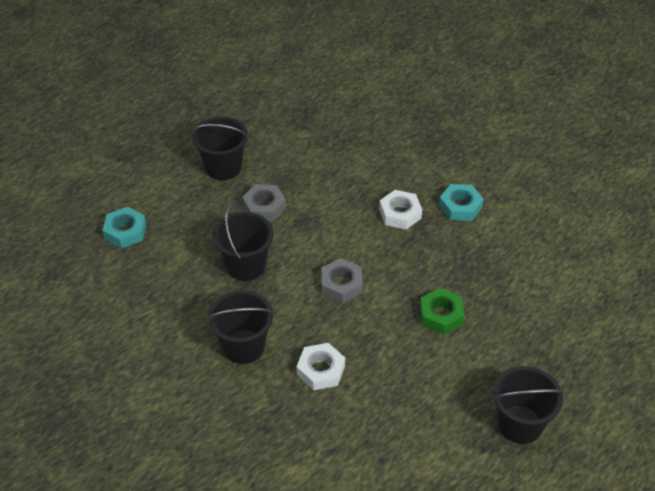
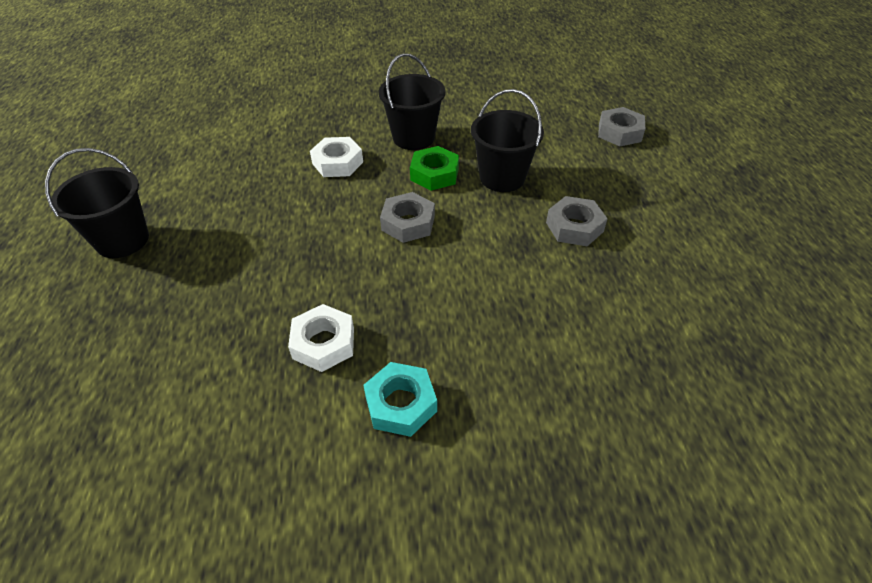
camera: 130 degrees right, 0 degrees up
turquoise nut [102,207,146,248] -> grey nut [598,107,645,147]
black bucket [191,117,249,180] -> none
white nut [379,190,422,230] -> white nut moved to [288,304,354,372]
green nut [420,288,464,334] -> green nut moved to [410,146,459,191]

